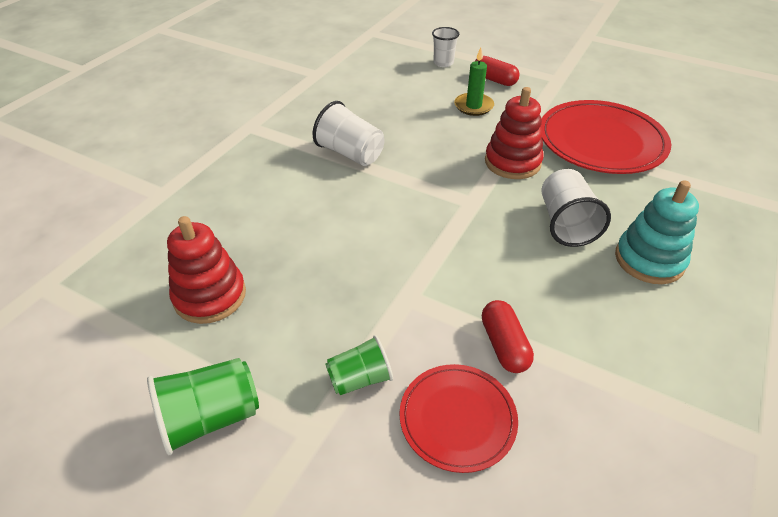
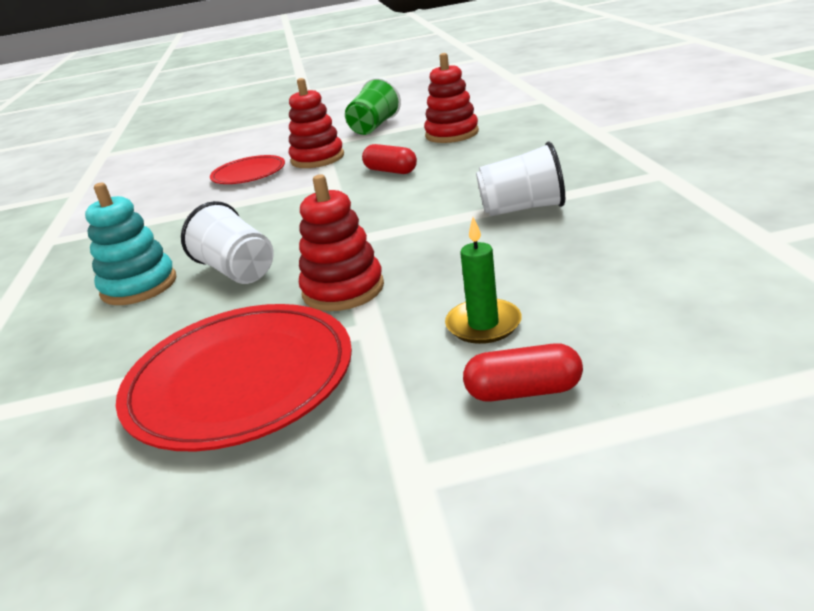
camera: 145 degrees right, 15 degrees down
green cup [325,335,393,395] -> red stacking toy [289,78,344,168]
white cup [432,27,459,67] -> none
red capsule [482,300,534,373] -> red capsule moved to [362,144,417,174]

